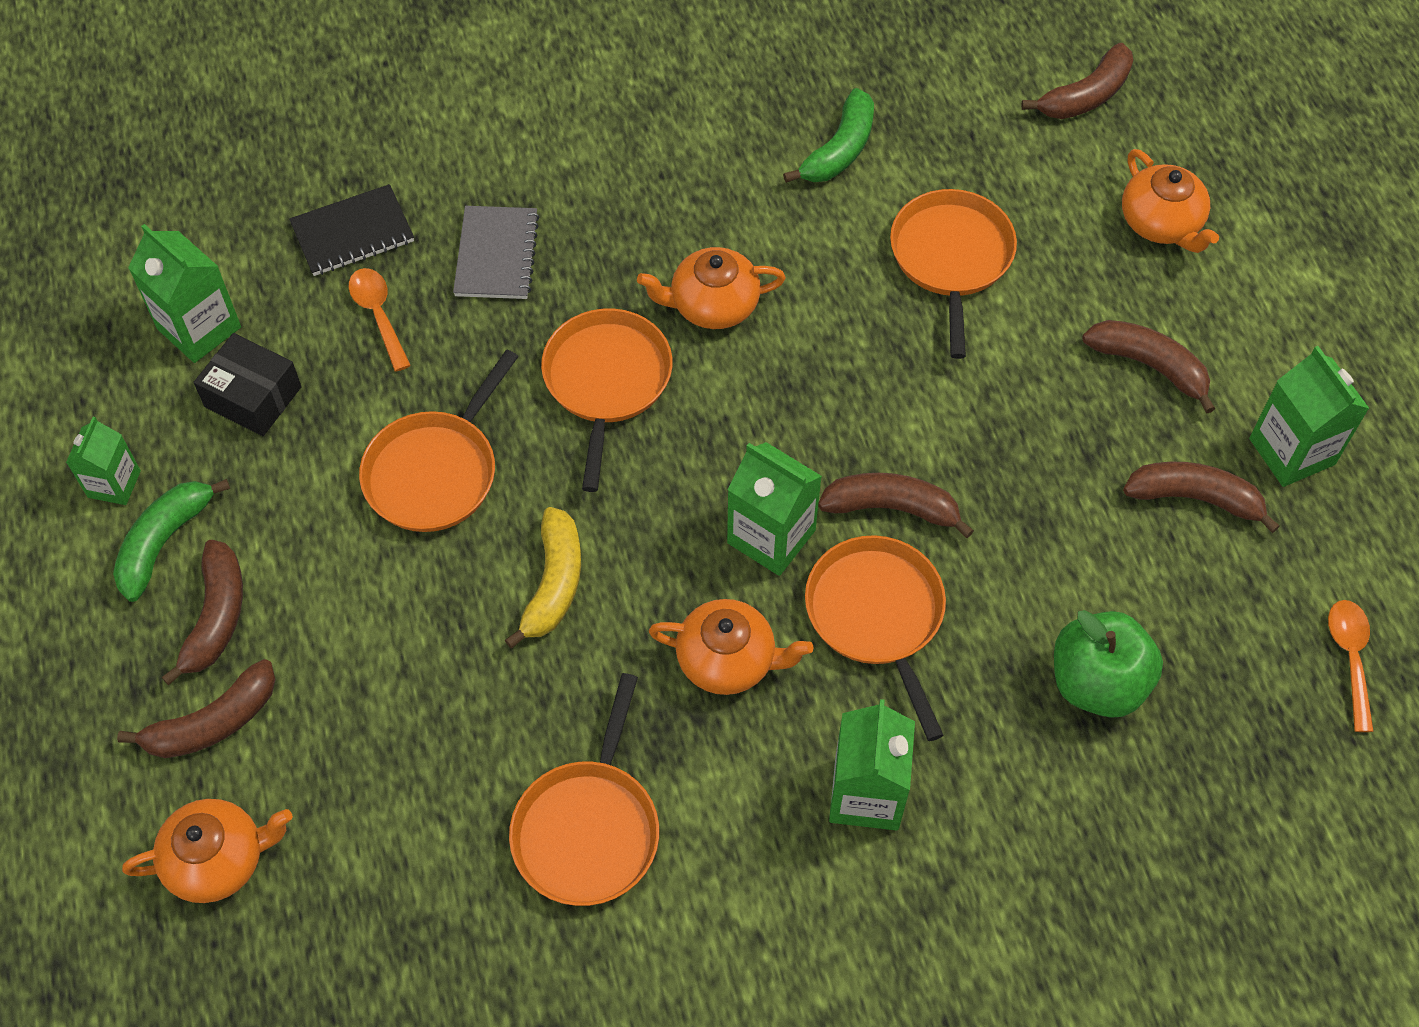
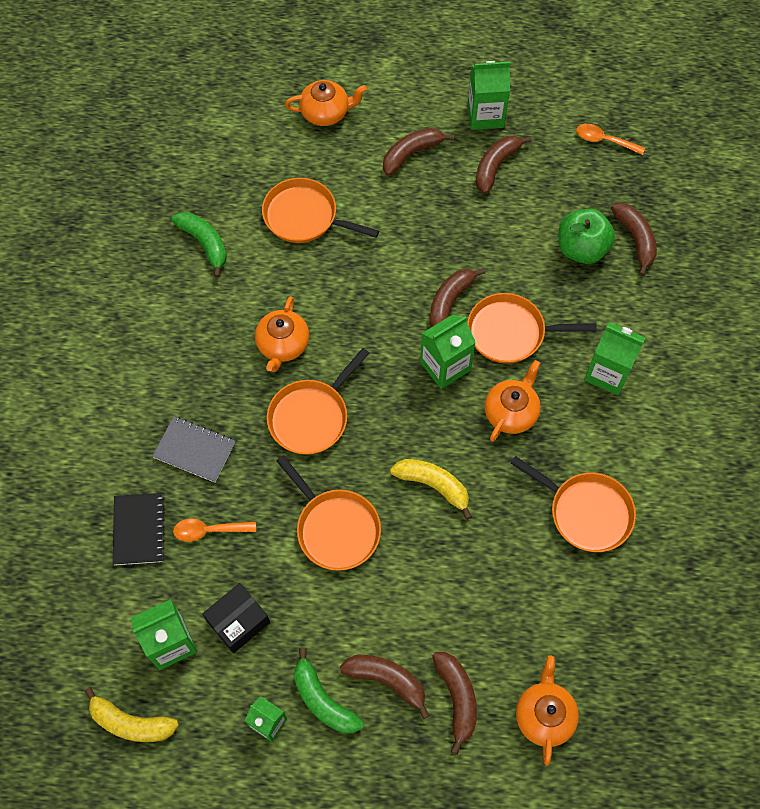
camera: 70 degrees left, 5 degrees up
orange pan [541,309,673,492] -> orange pan turned 75 degrees counterclockwise [267,348,369,455]
brown banana [1021,43,1133,119] -> brown banana moved to [611,203,657,276]
none -> yellow banana [84,687,179,742]

